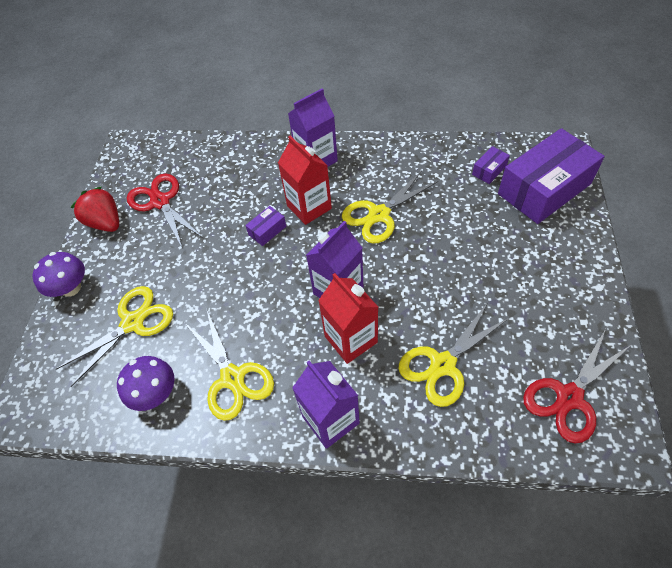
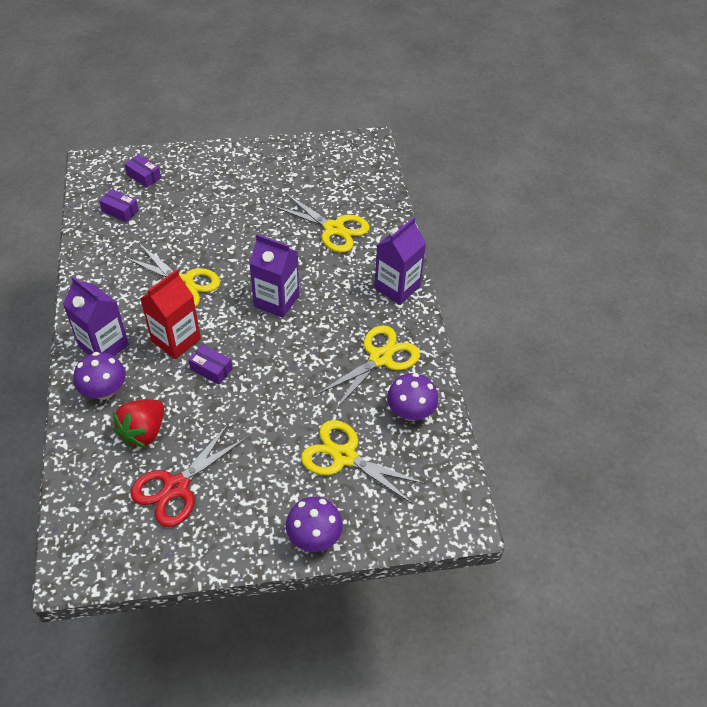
camera: 110 degrees left, 5 degrees down
red strawberry [71,186,119,232] -> red strawberry moved to [113,399,164,448]
red carton [318,273,378,364] -> none
purple box [498,128,605,224] -> purple box [124,155,161,188], size x0.41
red scissors [523,329,631,443] -> none
none -> purple mushroom [74,352,126,400]

